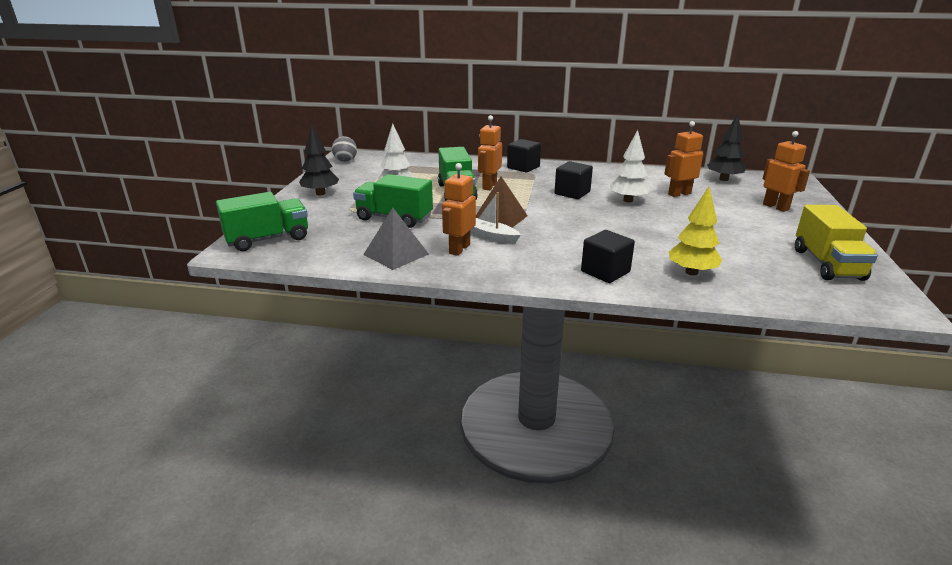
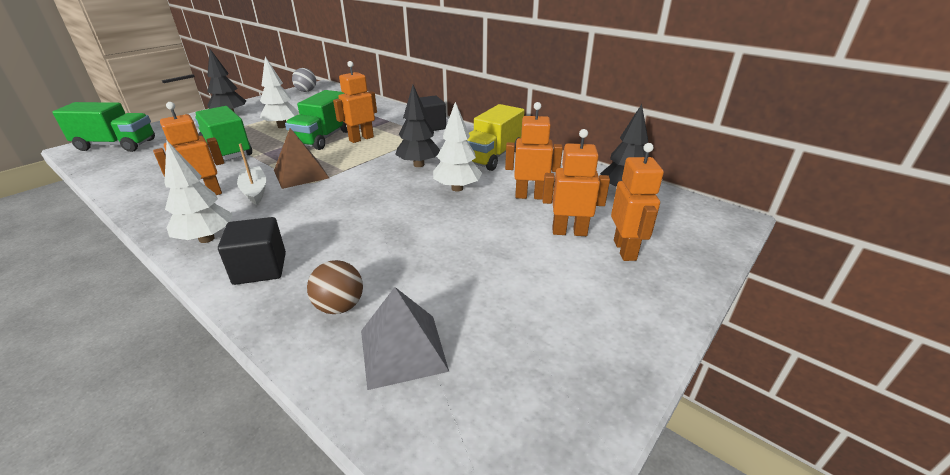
camera: 30 degrees right, 5 degrees up
grey pyramid [363,208,429,270] -> grey pyramid moved to [361,287,449,390]
black cube [555,161,593,199] -> black tree [395,85,440,167]
yellow tree [669,187,722,276] -> brown ball [307,260,363,314]
yellow truck [795,205,878,281] -> yellow truck moved to [467,104,525,171]
none -> white tree [164,141,233,243]
none -> orange robot [542,129,610,236]

